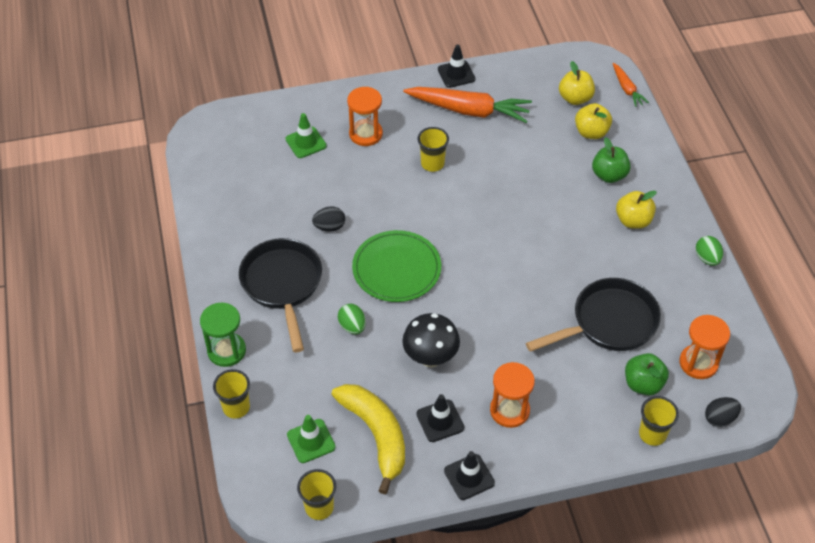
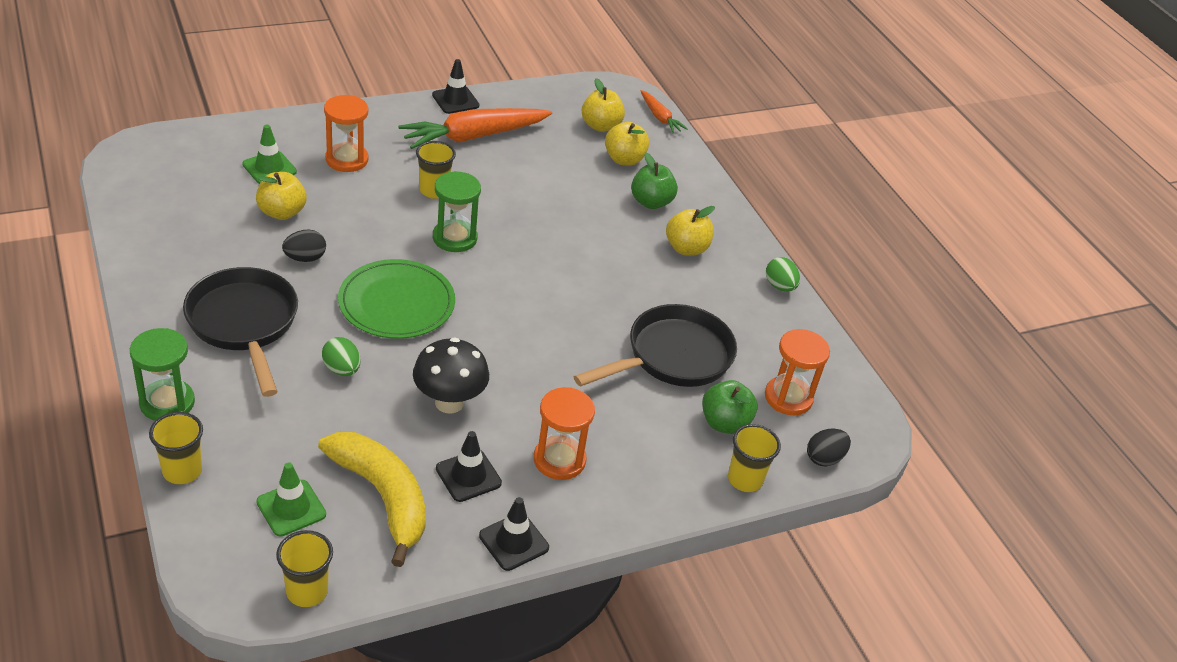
camera: 15 degrees left, 10 degrees down
orange carrot [403,87,532,123] -> orange carrot turned 150 degrees clockwise [398,108,552,149]
none -> yellow apple [256,172,307,220]
none -> green hourglass [433,171,481,252]

